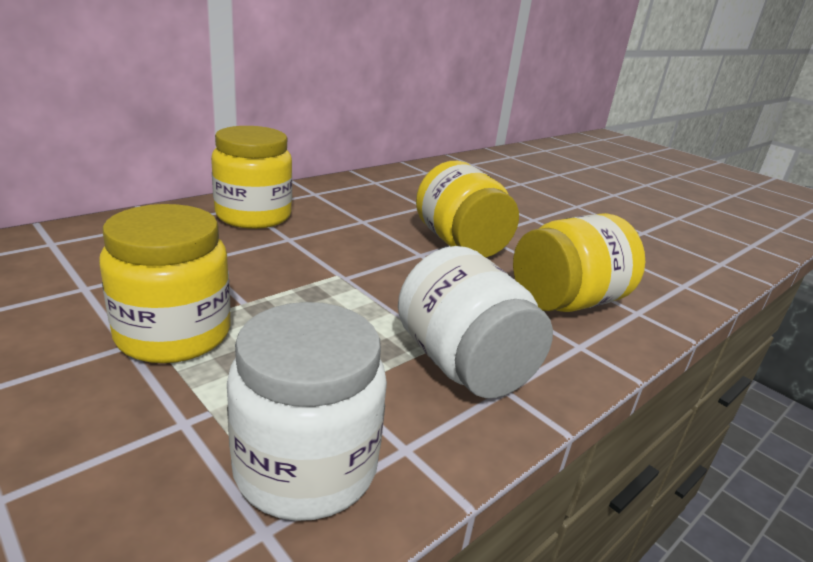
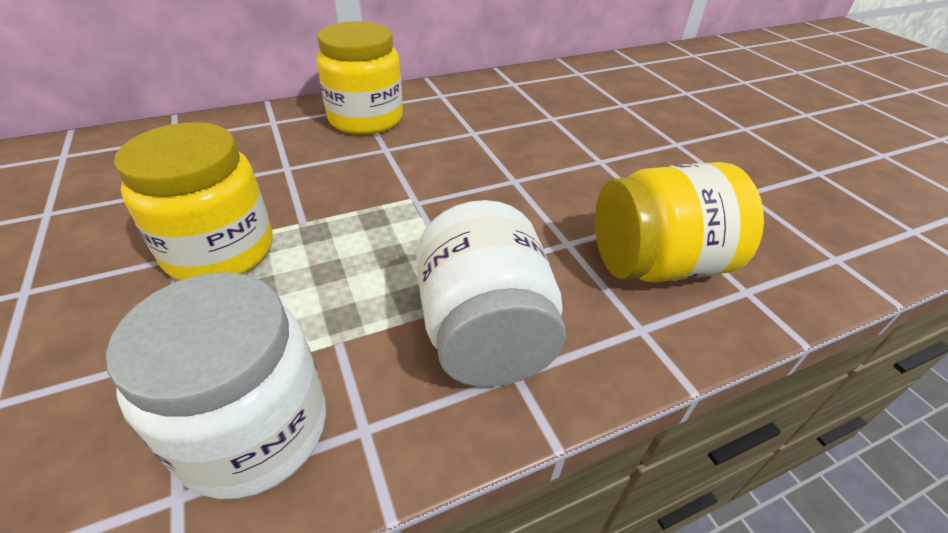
camera: 20 degrees right, 15 degrees up
yellow jar [416,161,519,257] -> none

